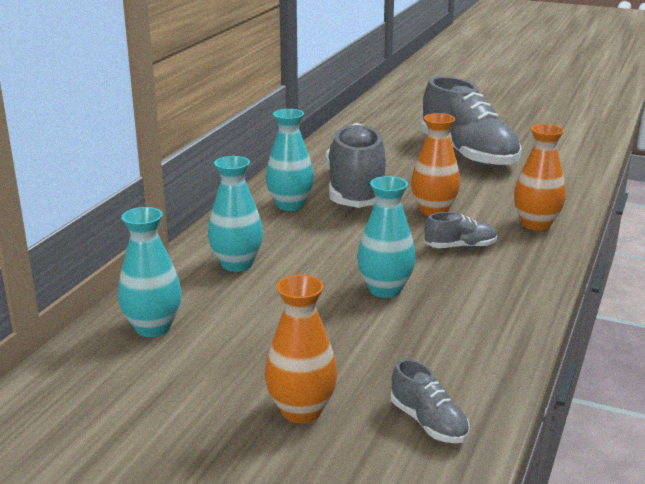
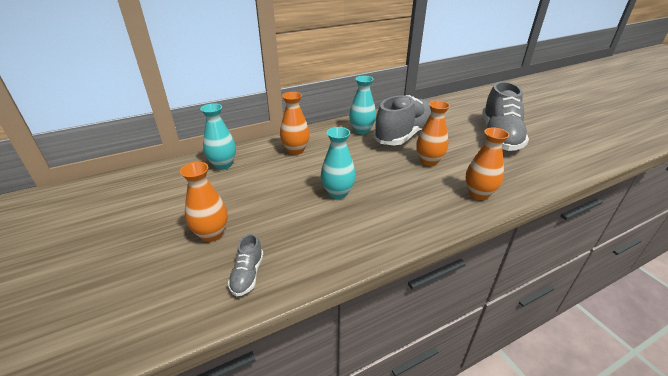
camera: 40 degrees right, 10 degrees up
turquoise vase [208,156,263,272] -> orange vase [280,92,310,155]
grey shoe [425,212,498,248] -> none

